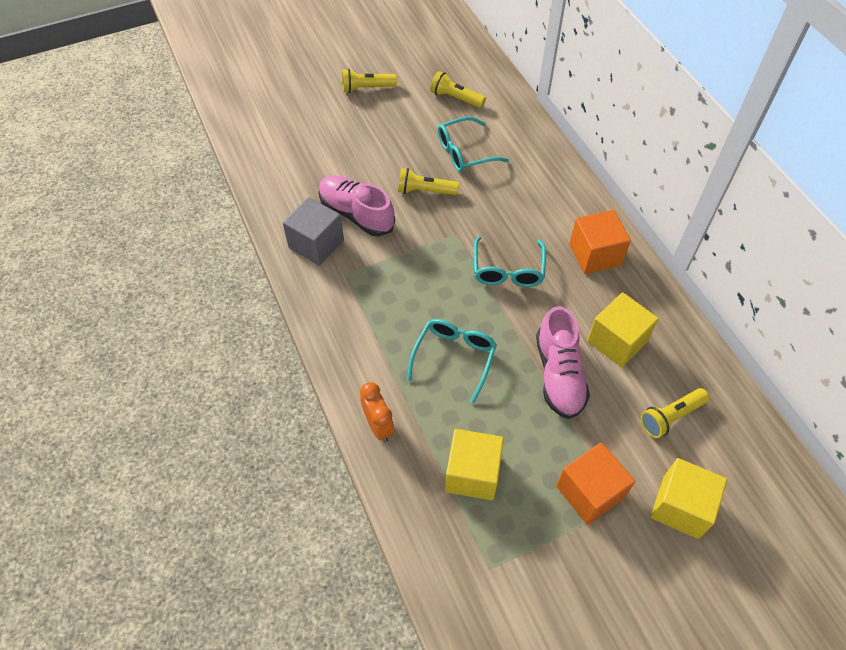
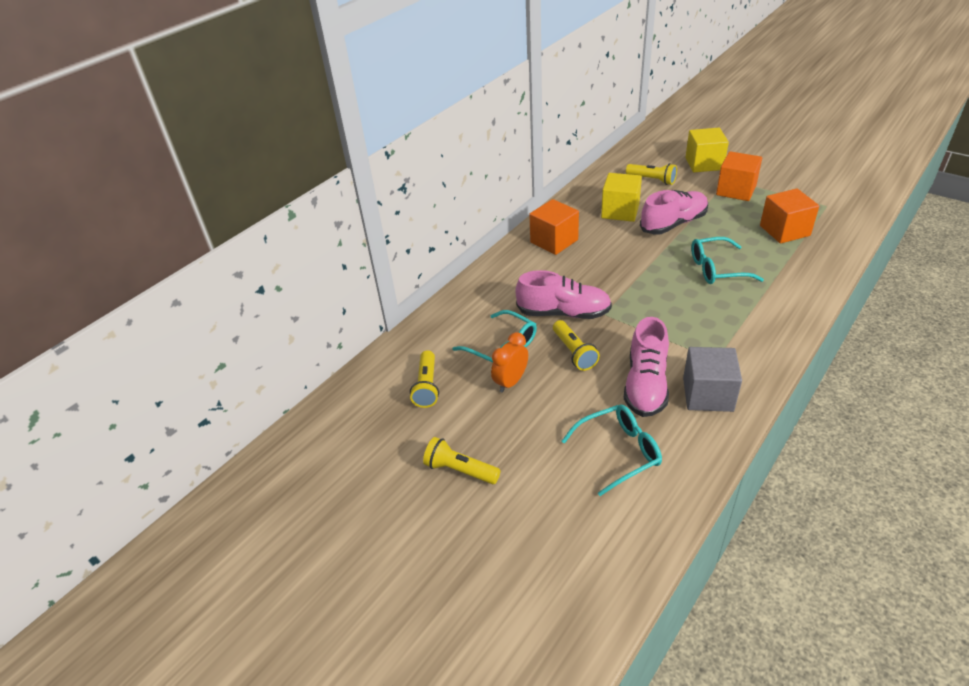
camera: 115 degrees left, 15 degrees down
yellow flashlight [342,69,397,93] -> yellow flashlight turned 150 degrees clockwise [423,437,500,484]
orange clock [360,382,395,442] -> orange clock moved to [491,332,528,393]
yellow cube [445,429,504,500] -> orange cube [760,188,819,244]
turquoise glasses [474,236,546,287] -> turquoise glasses moved to [562,404,662,496]
none -> pink shoe [515,270,612,319]

